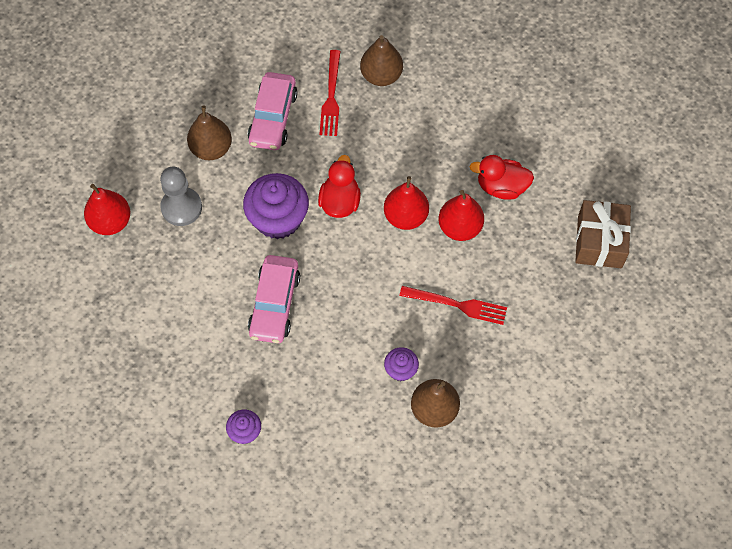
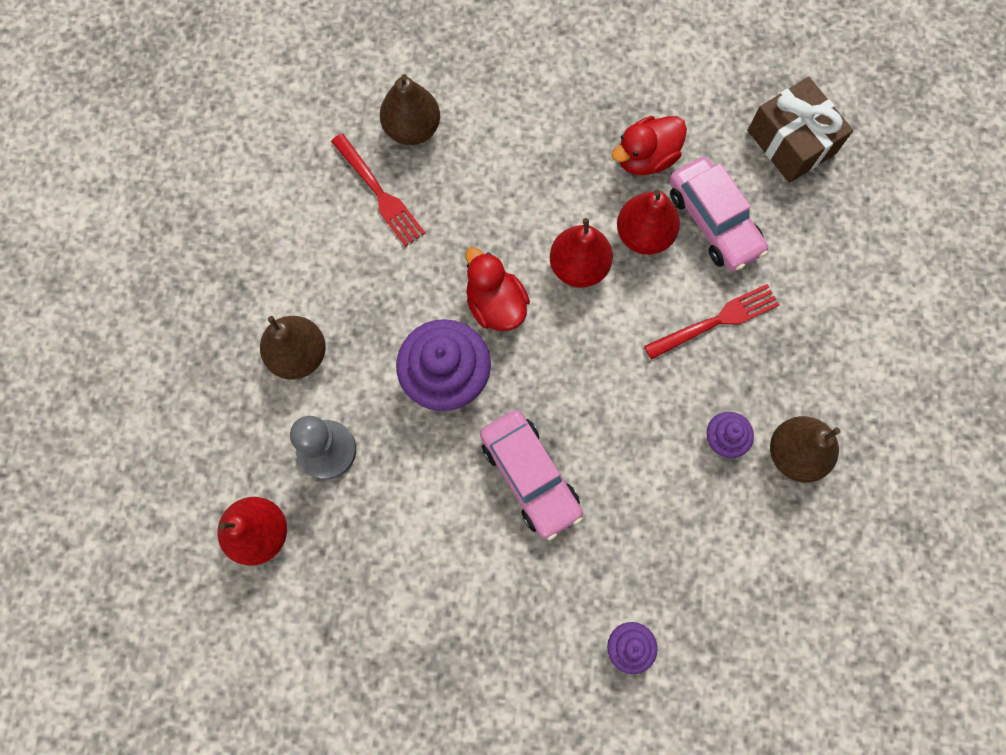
camera: 40 degrees left, 10 degrees up
pink car [248,72,298,150] -> pink car moved to [669,157,768,271]

